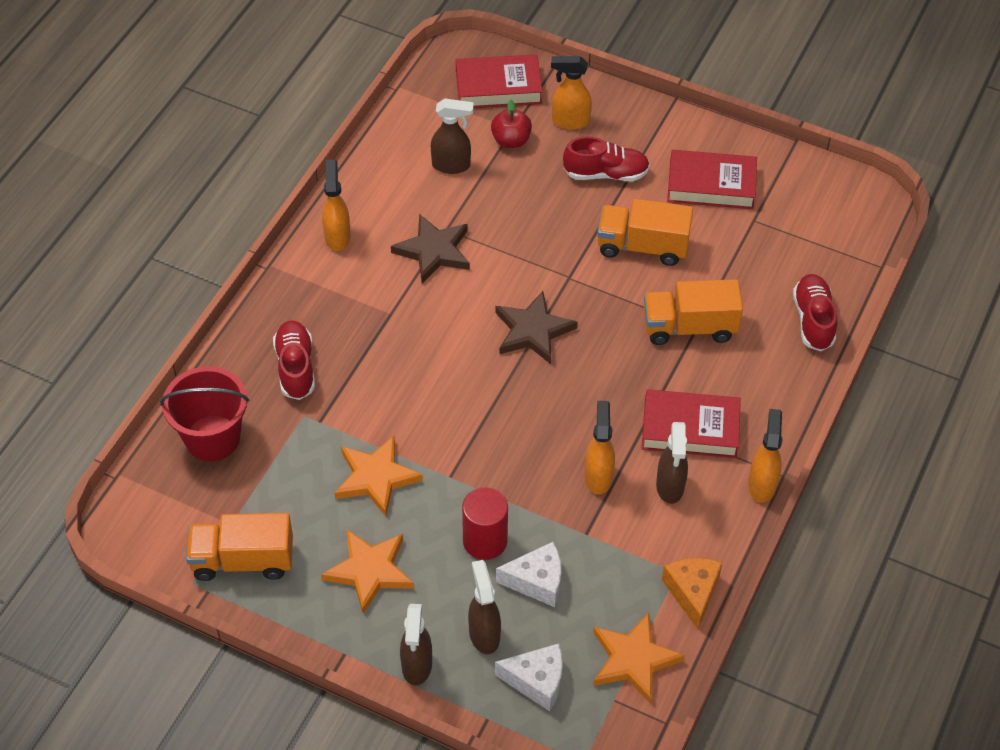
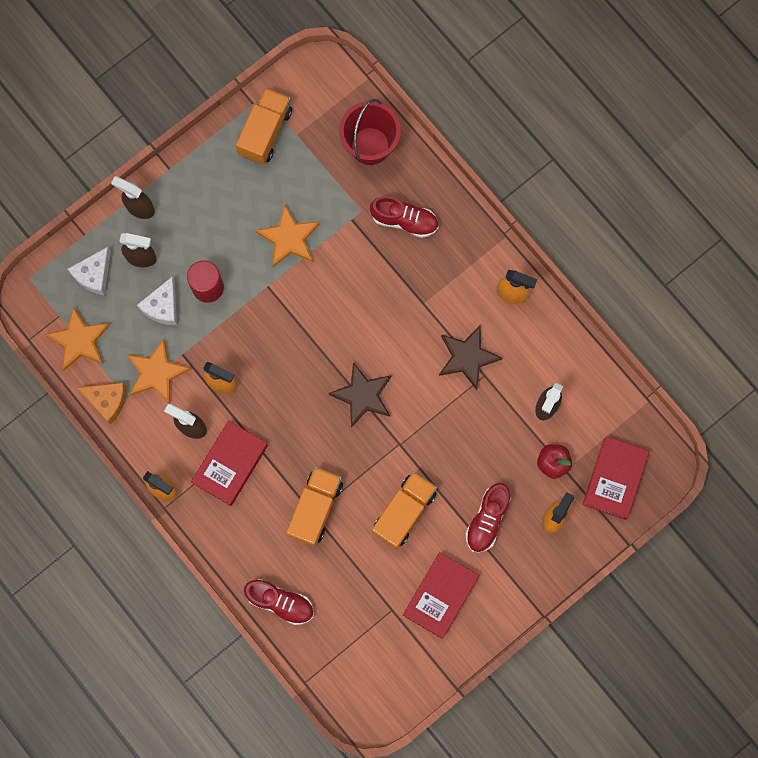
camera: 115 degrees right, 25 degrees up
orange star [321,529,414,614] -> orange star moved to [127,338,191,403]

